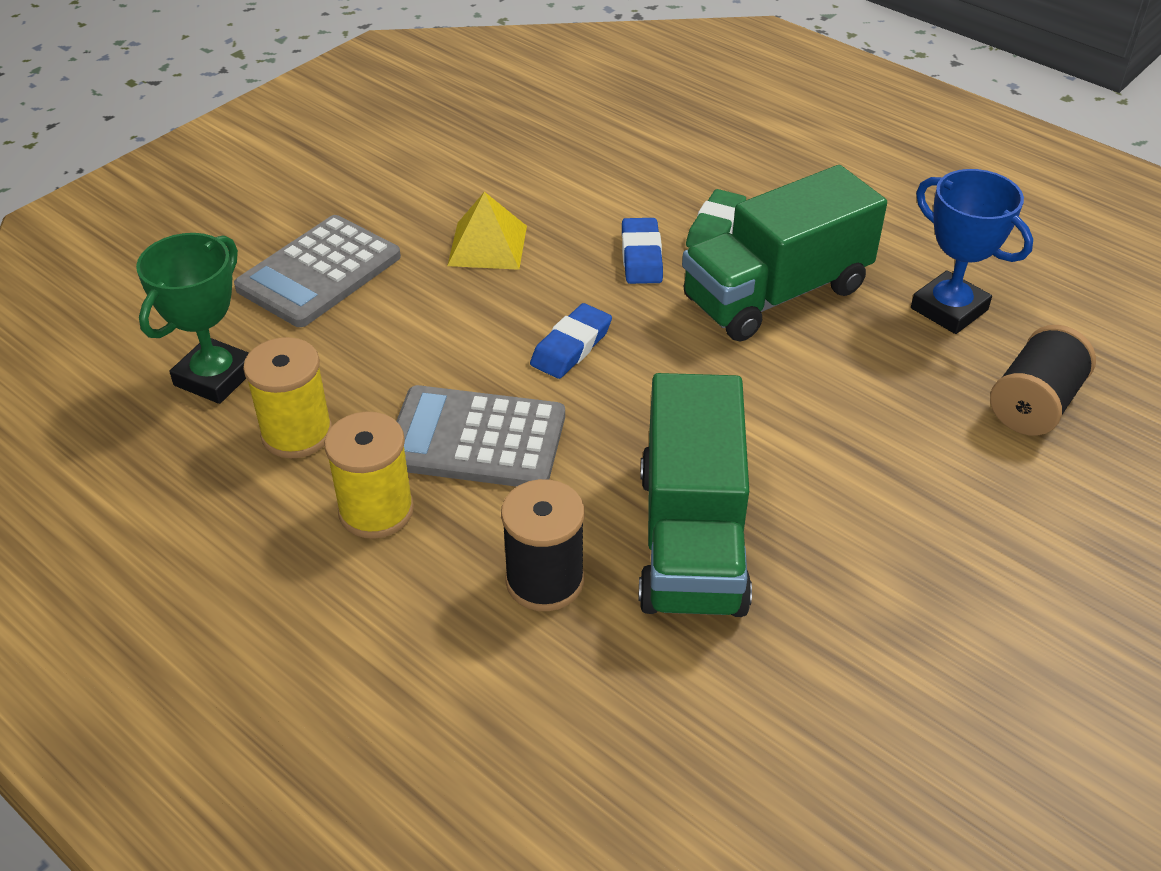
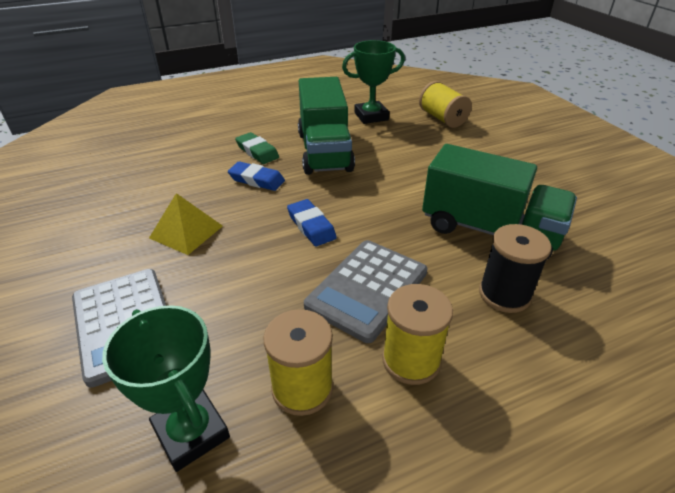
camera: 65 degrees left, 5 degrees down
blue trophy [911,169,1033,334] -> green trophy [342,40,405,124]
black spool [990,325,1096,436] -> yellow spool [419,81,472,128]

